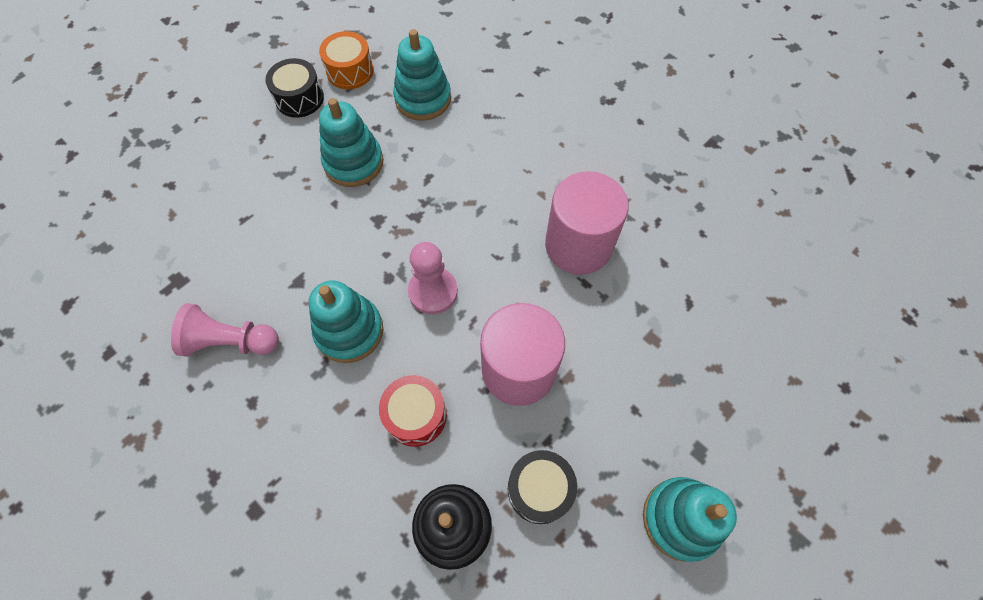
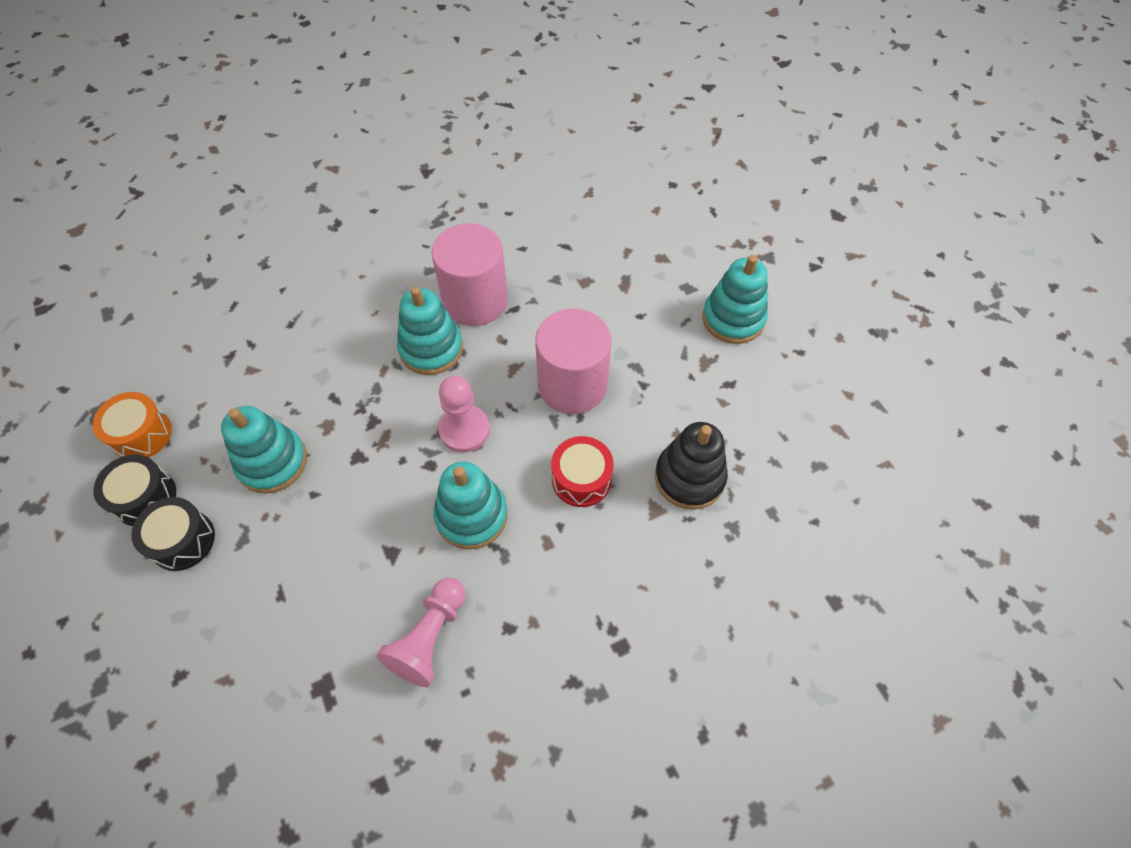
camera: 70 degrees left, 5 degrees down
turquoise stacking toy [393,29,451,121] -> turquoise stacking toy moved to [397,286,463,375]
black drum [508,450,577,524] -> black drum moved to [131,497,215,571]

